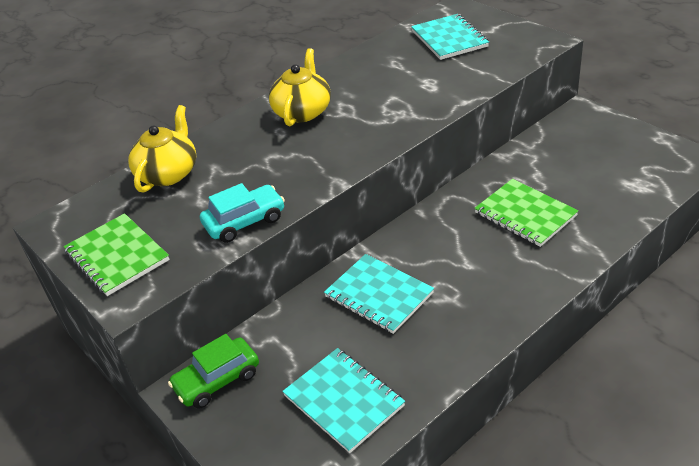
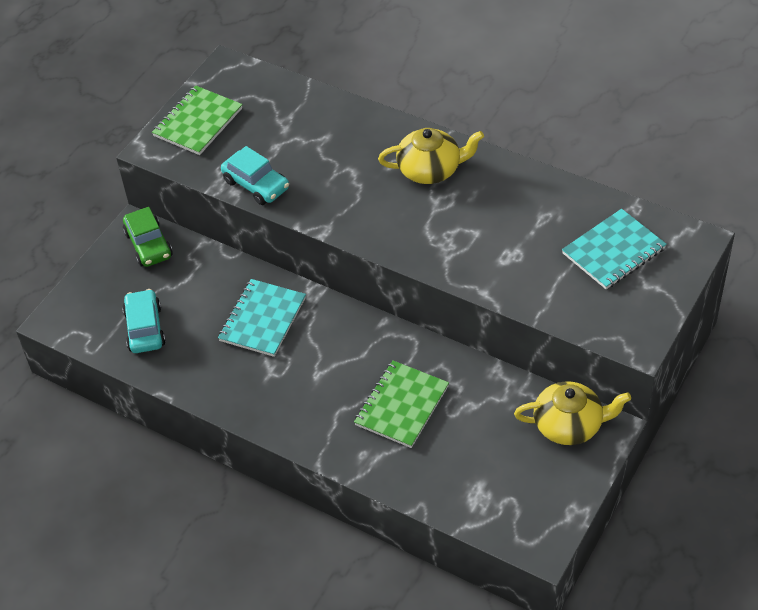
camera: 70 degrees right, 10 degrees up
yellow teapot [128,105,196,193] -> yellow teapot moved to [514,381,631,445]
green car [168,334,259,409] -> green car turned 150 degrees counterclockwise [123,207,173,267]
turquoise notebook [282,348,405,453] -> turquoise car [122,289,166,353]

